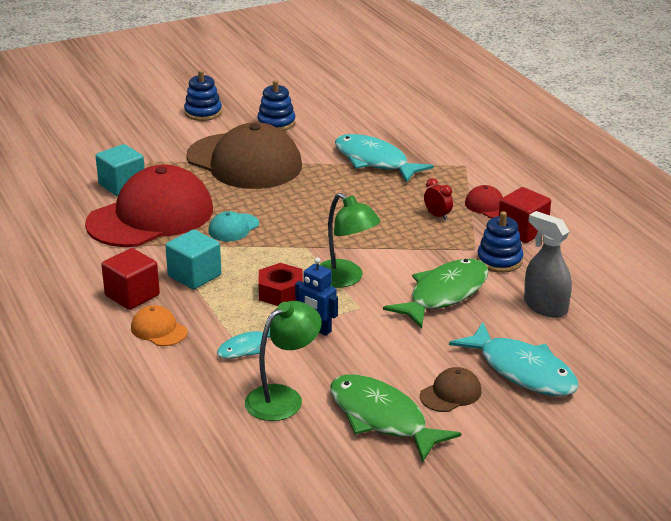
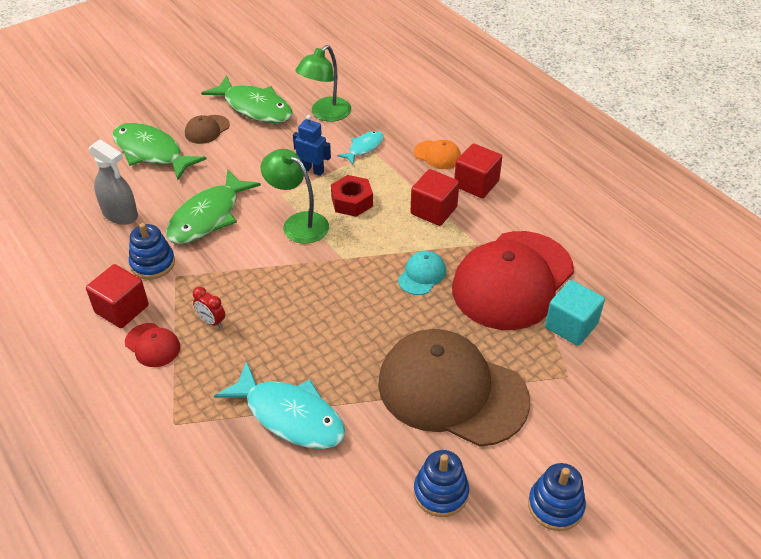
camera: 170 degrees right, 15 degrees up
turquoise cube [165,229,222,289] -> red cube [411,169,459,226]
turquoise fish [449,322,579,396] -> green fish [112,123,207,180]

